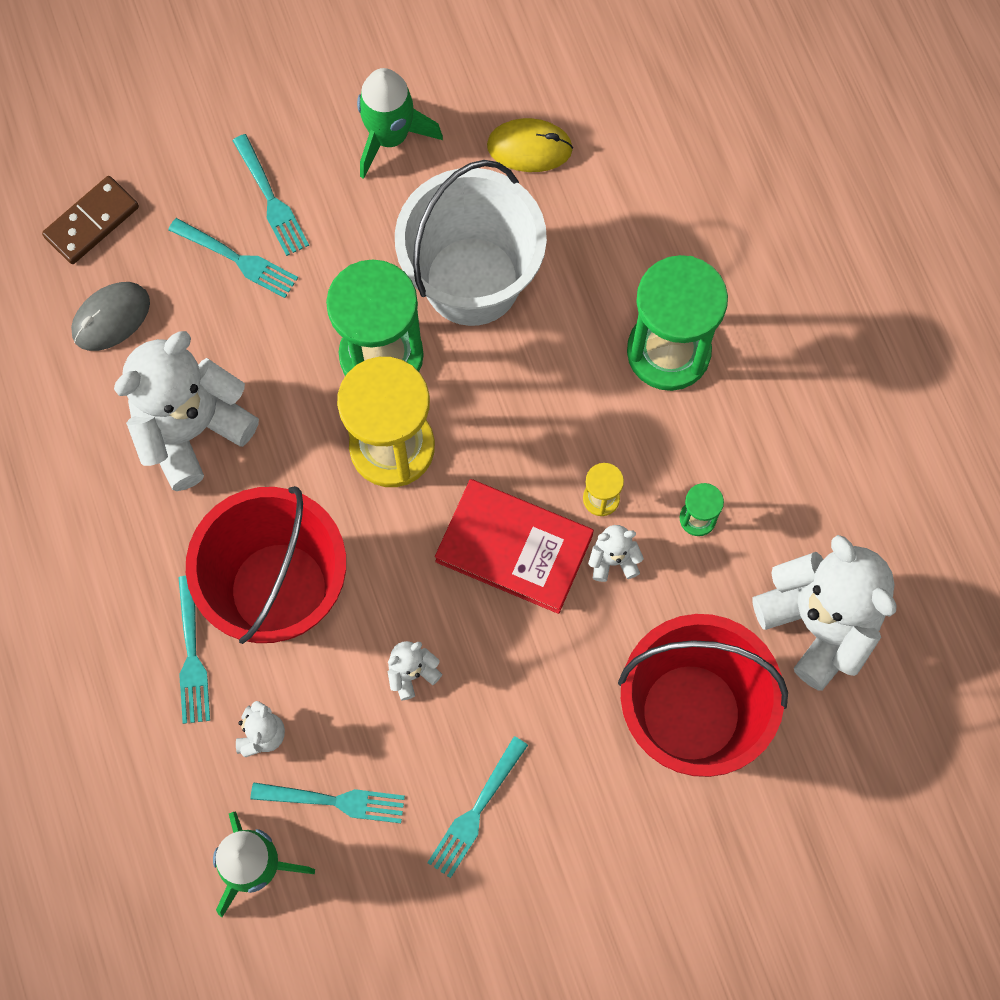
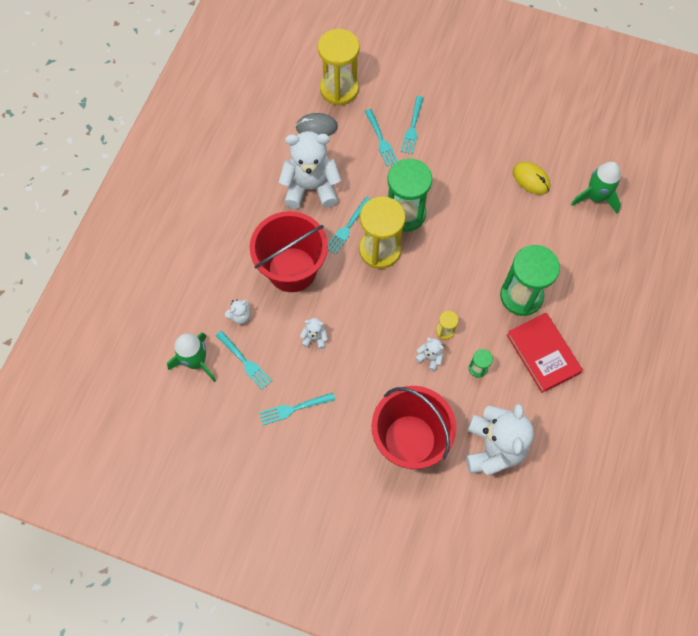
camera: 40 degrees right, 5 degrees down
brown domino [42,176,139,264] -> yellow hourglass [318,29,360,105]
turquoise fork [178,575,210,724] -> turquoise fork moved to [328,197,371,254]
green rocket [357,68,443,179] -> green rocket moved to [571,162,621,214]
white bucket [395,160,547,326] -> none
red book [435,479,594,614] -> red book moved to [507,313,583,393]

